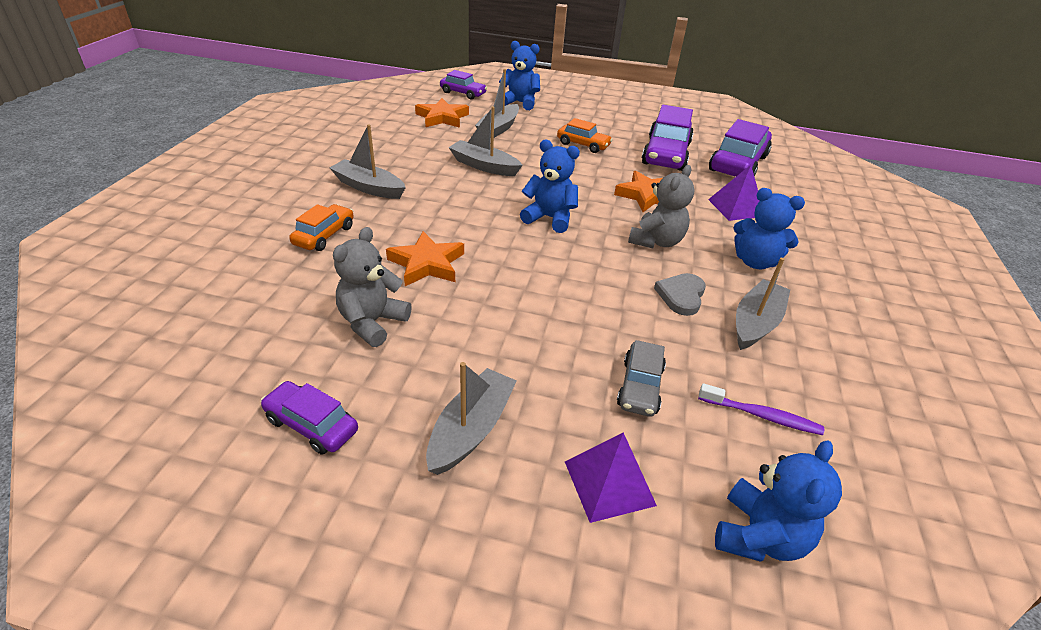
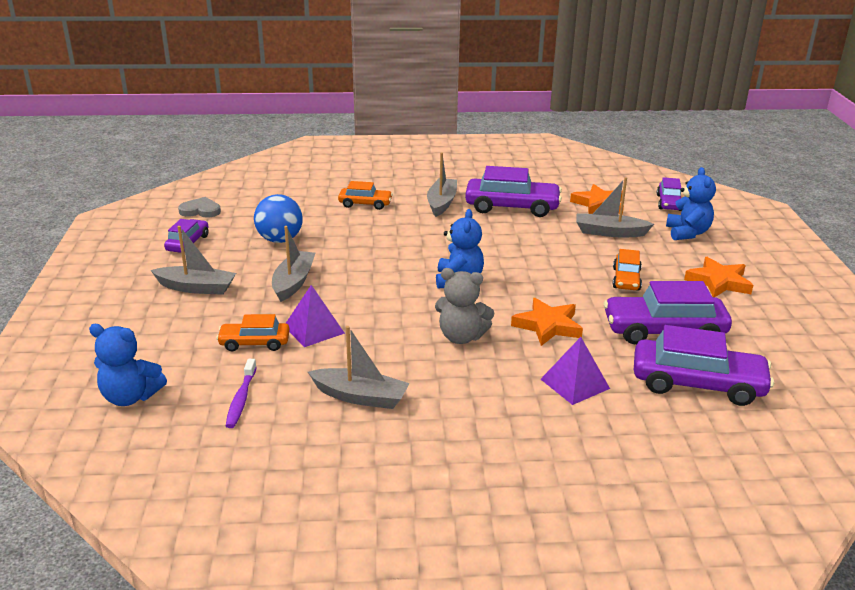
camera: 75 degrees right, 10 degrees down
grey teddy bear [333,227,412,347] -> blue ball [254,194,302,243]
orange star [386,231,464,286] -> orange star moved to [684,257,753,297]
grey boat [448,106,523,176] -> grey boat moved to [272,226,315,302]
purple pyramid [565,432,657,523] -> purple pyramid moved to [286,285,345,347]
grey car [617,340,666,417] -> orange car [216,314,290,351]
grey heart [654,273,706,316] -> grey heart moved to [178,197,221,218]
blue teddy bear [733,188,805,269] -> none
none -> purple car [465,166,562,217]

